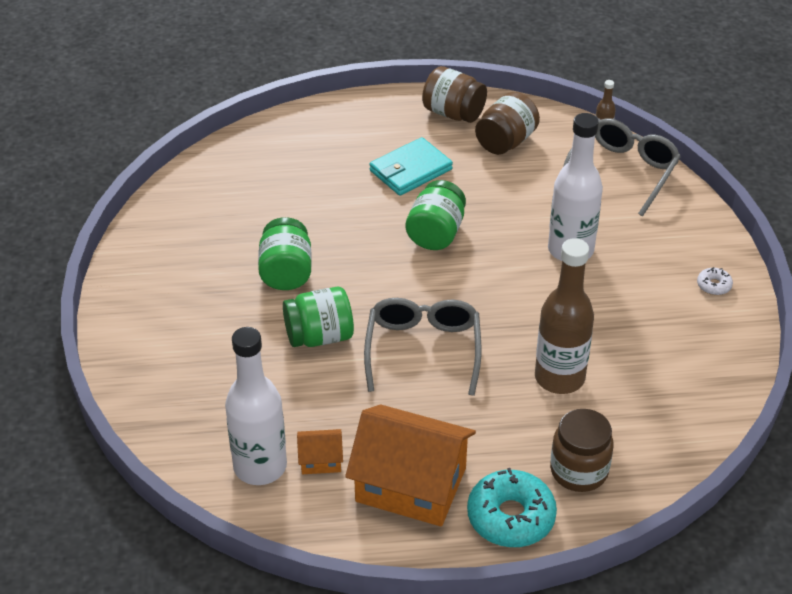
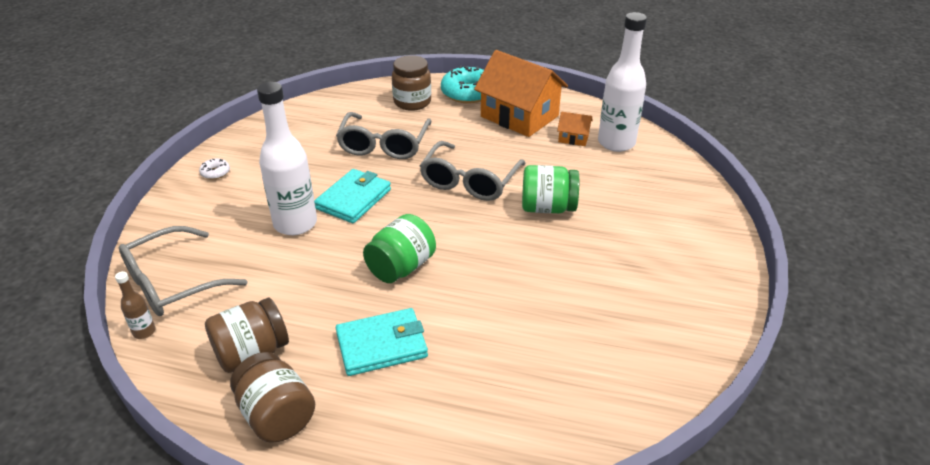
camera: 160 degrees left, 5 degrees down
green jar [258,217,312,290] -> none
brown bottle [535,238,594,394] -> grey glasses [336,112,431,159]
none -> turquoise wallet [314,169,391,223]

